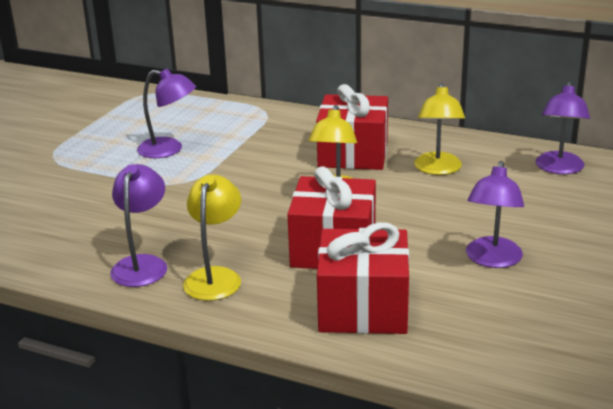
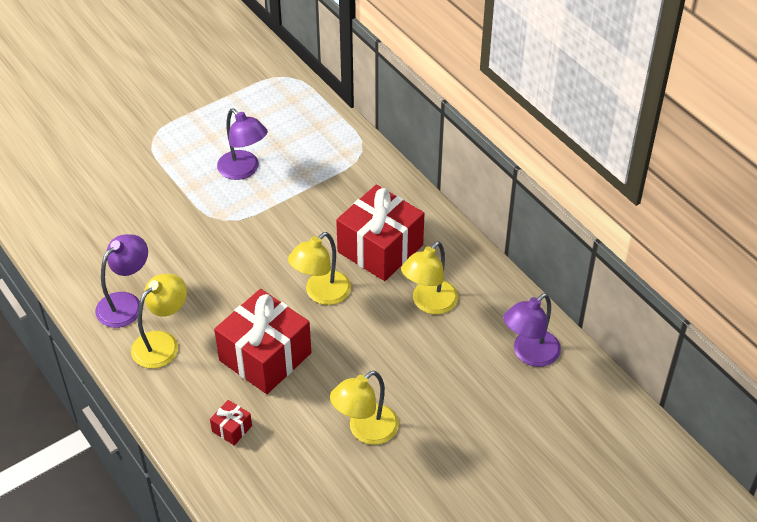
camera: 30 degrees right, 20 degrees up
red gift [317,222,409,334] -> red gift [210,400,252,445], size x0.42
purple lamp [466,161,524,268] -> yellow lamp [330,371,399,445]

